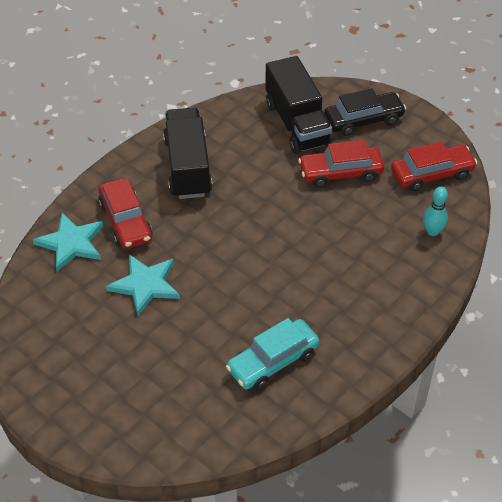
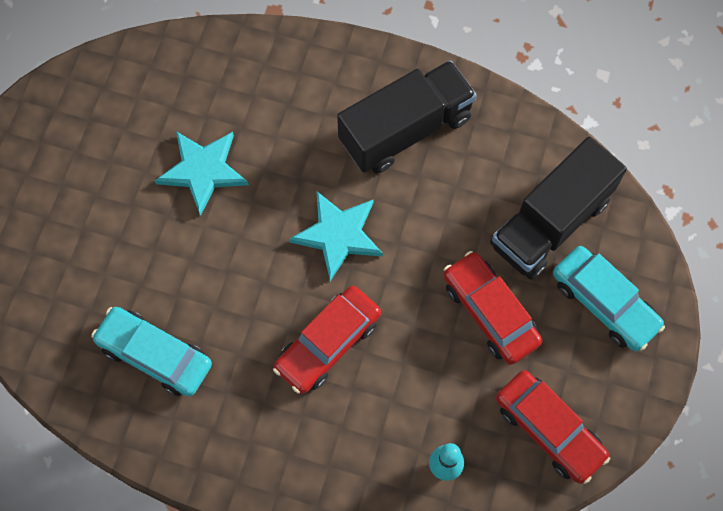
camera: 65 degrees right, 20 degrees up
turquoise star [33,213,104,271] -> turquoise star moved to [289,191,383,281]
red car [99,178,152,249] -> red car moved to [273,286,381,394]
black car [324,88,406,136] -> turquoise car [553,246,665,351]

